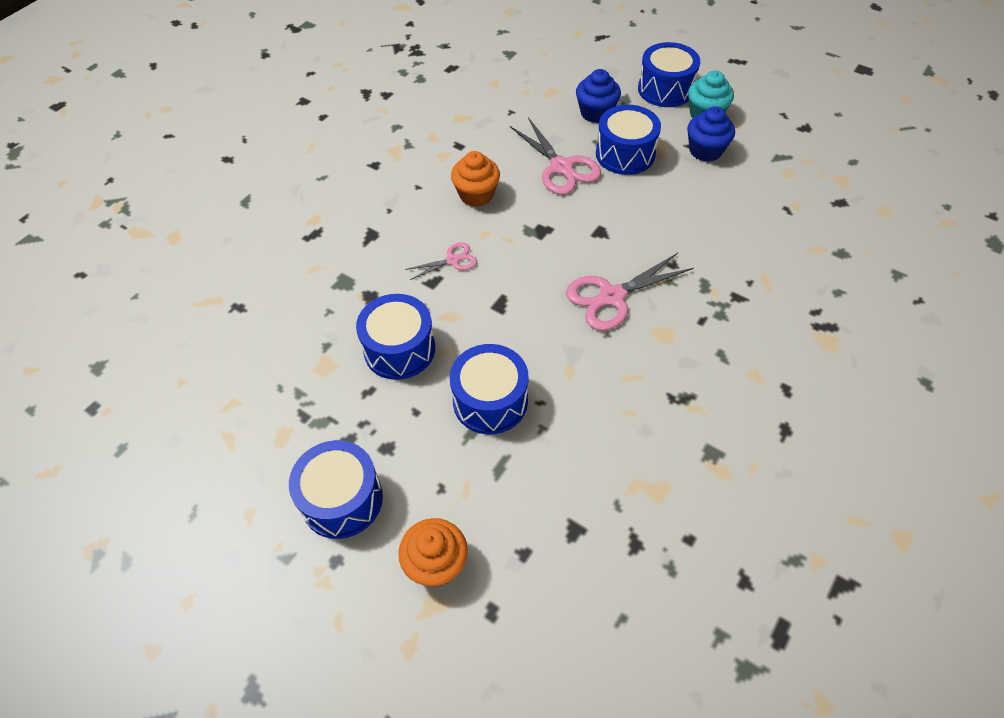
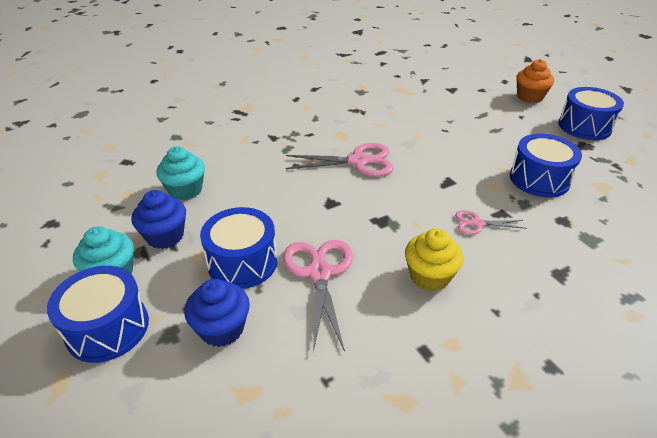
camera: 155 degrees left, 15 degrees down
blue drum [450,344,529,434] -> none
orange cupcake [451,151,500,207] -> yellow cupcake [405,228,463,291]
none -> turquoise cupcake [156,146,205,200]

